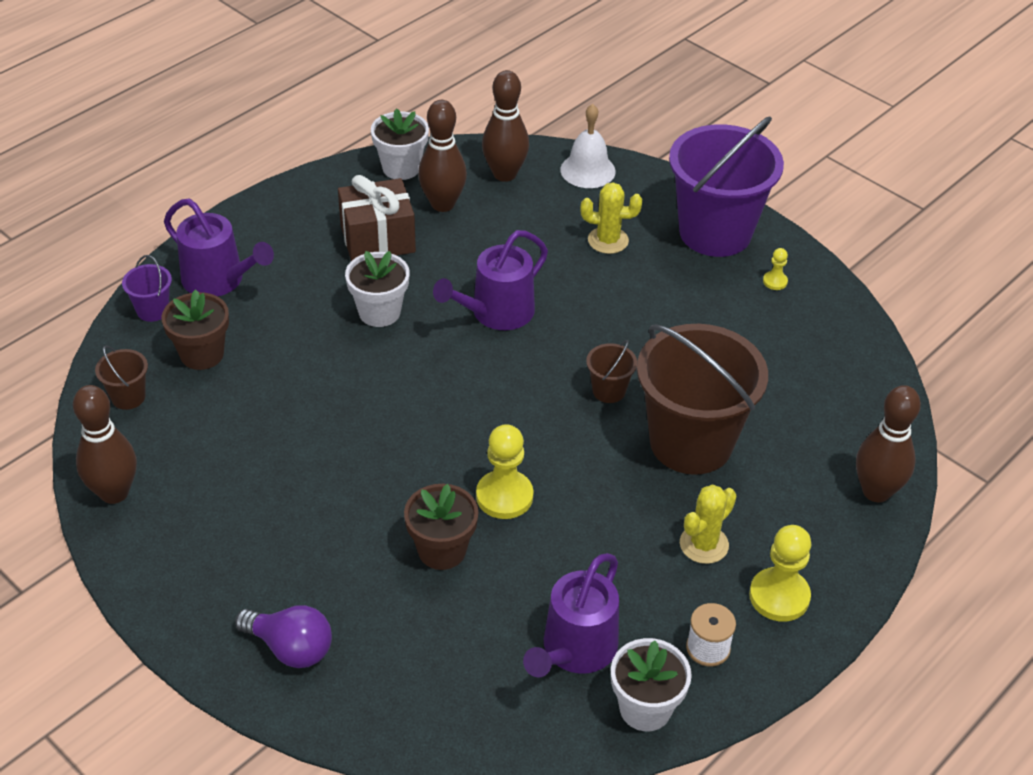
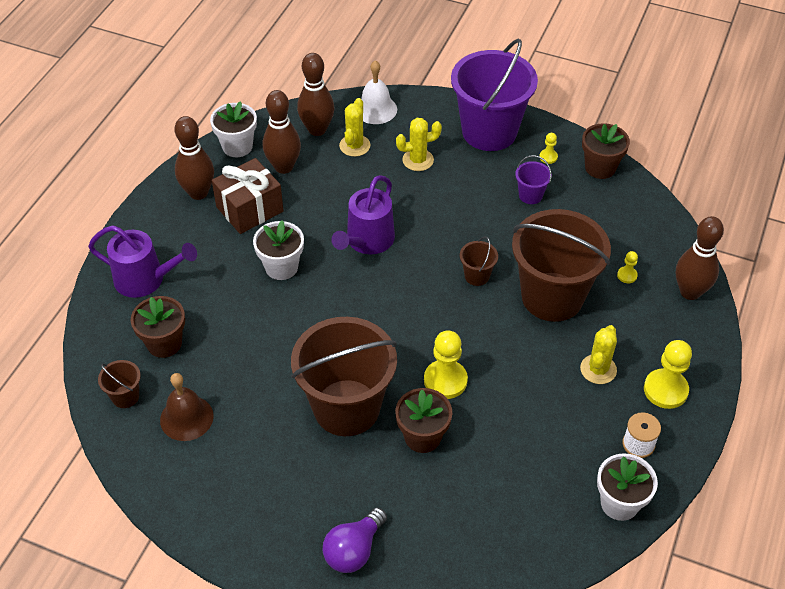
camera: 20 degrees left, 5 degrees up
brown bowling pin [73,385,137,504] -> brown bowling pin moved to [174,116,214,200]
purple bucket [122,255,172,322] -> purple bucket moved to [515,155,552,204]
purple light bulb [235,605,332,668] -> purple light bulb turned 120 degrees clockwise [323,507,387,573]
purple watering can [523,553,619,677] -> none
none -> brown bell [160,373,214,441]
none -> brown bucket [291,317,397,436]
none -> yellow cactus [339,98,370,157]
none -> brown flower pot [582,123,630,179]
none -> yellow pawn [617,251,638,283]

